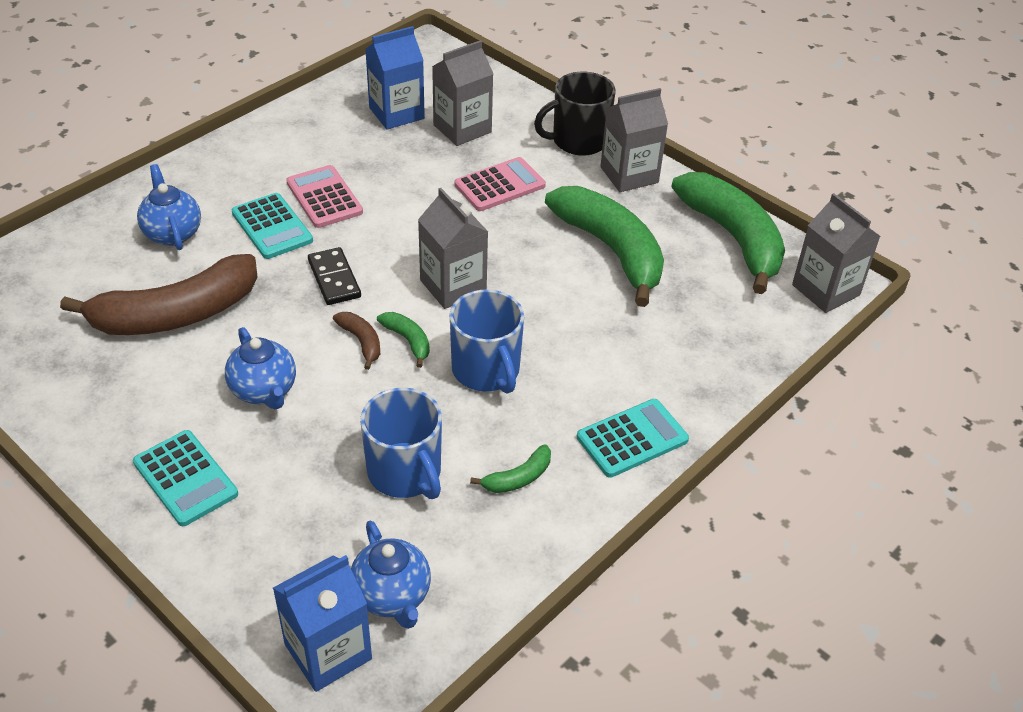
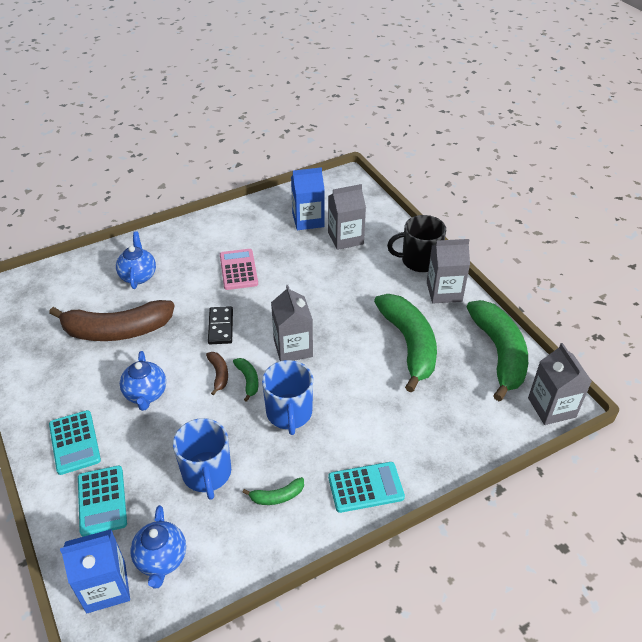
camera: 20 degrees right, 0 degrees up
turquoise calculator [232,193,313,259] -> turquoise calculator moved to [78,465,127,537]
pink calculator [455,157,546,211] -> none

